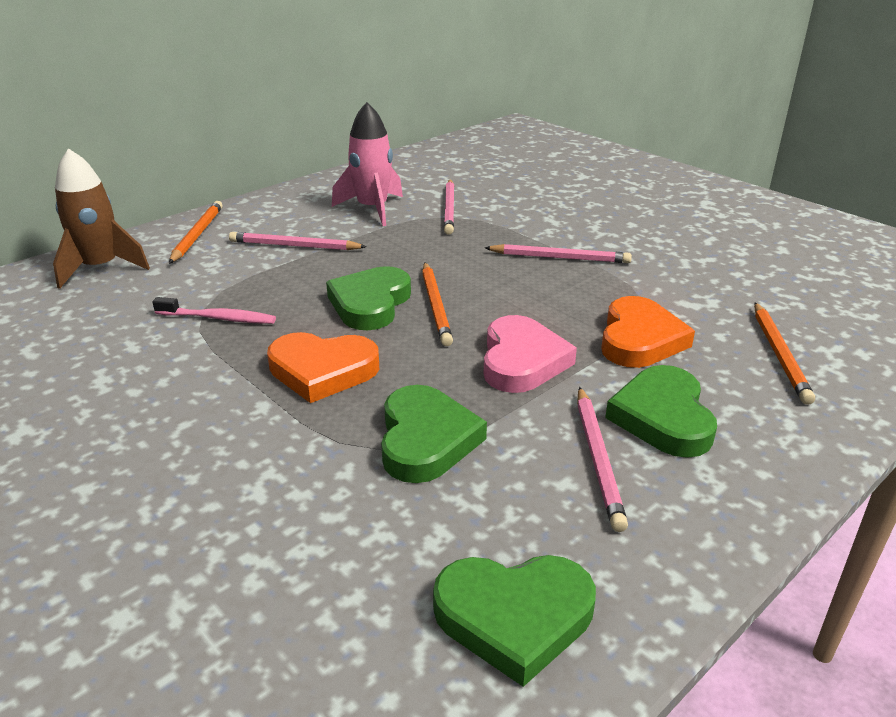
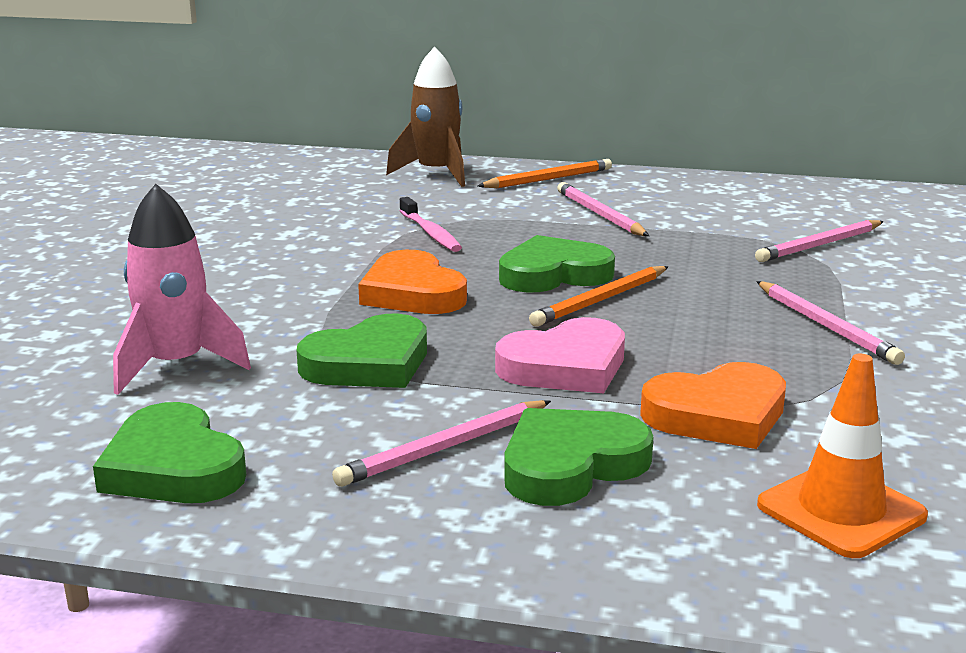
camera: 55 degrees right, 10 degrees down
pink rocket [332,102,403,226] -> pink rocket moved to [113,184,251,395]
orange pencil [754,302,815,405] -> orange traffic cone [757,354,928,558]

